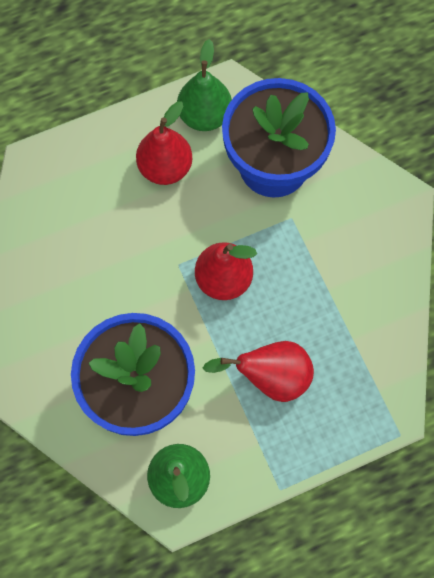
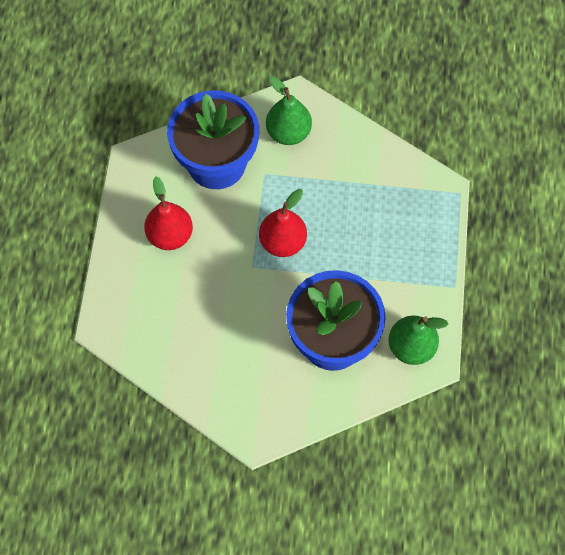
camera: 60 degrees left, 5 degrees down
green pear [177,39,232,131] -> green pear moved to [266,76,312,145]
red pear [203,341,314,402] -> none

